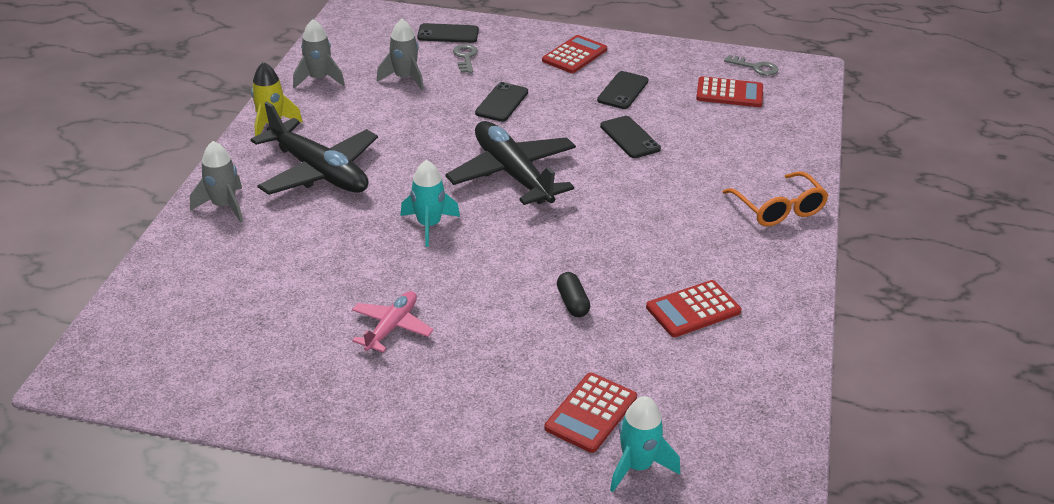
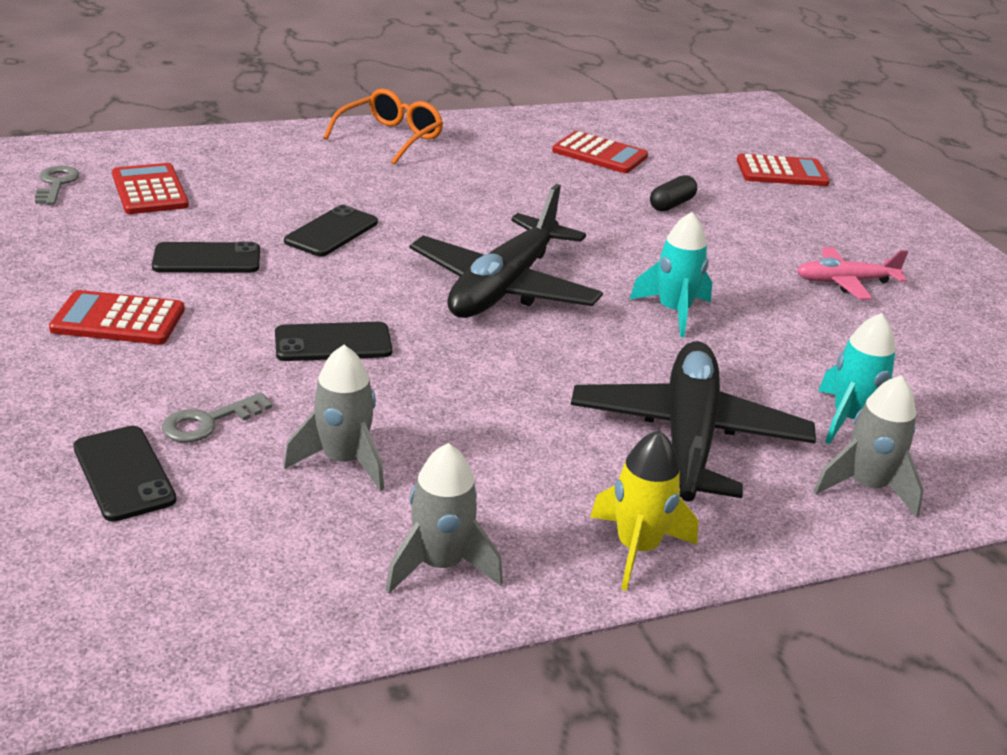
camera: 125 degrees left, 5 degrees down
turquoise rocket [610,396,680,492] -> turquoise rocket moved to [818,313,896,444]

